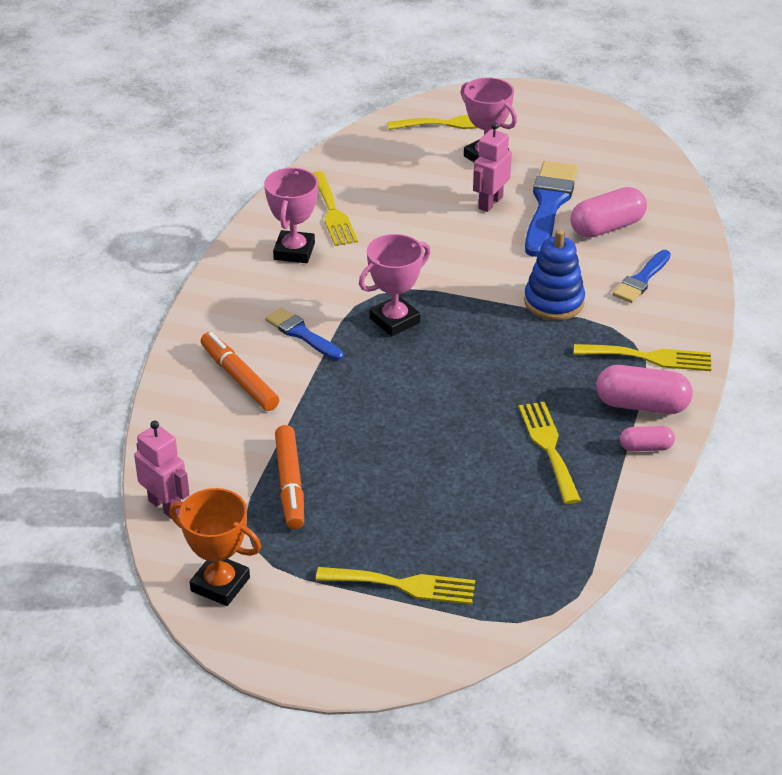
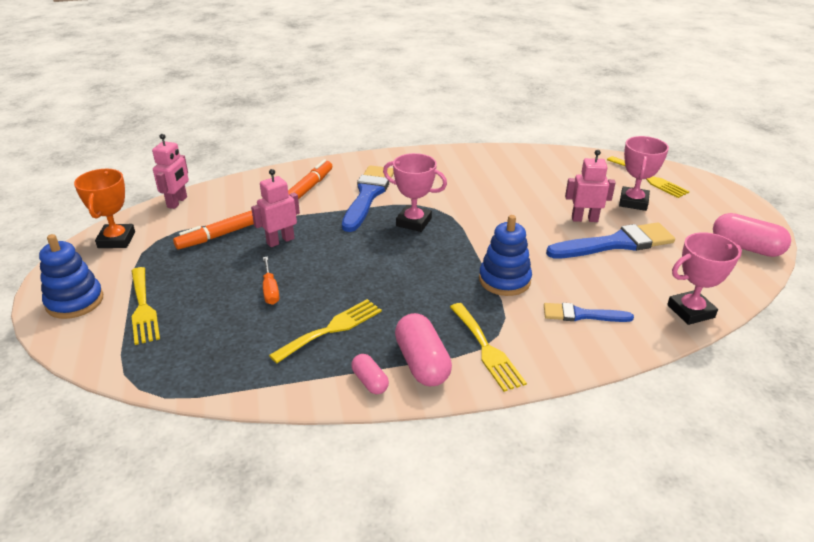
camera: 60 degrees right, 5 degrees down
pink trophy [264,168,318,263] -> pink trophy moved to [667,232,742,325]
blue brush [265,307,343,360] -> blue brush [342,165,394,232], size x1.73
yellow fork [313,171,358,246] -> none
pink capsule [570,187,647,238] -> pink capsule moved to [713,213,791,257]
none -> blue stacking toy [39,234,103,319]
none -> pink robot [251,169,300,247]
none -> orange screwdriver [263,257,279,305]

